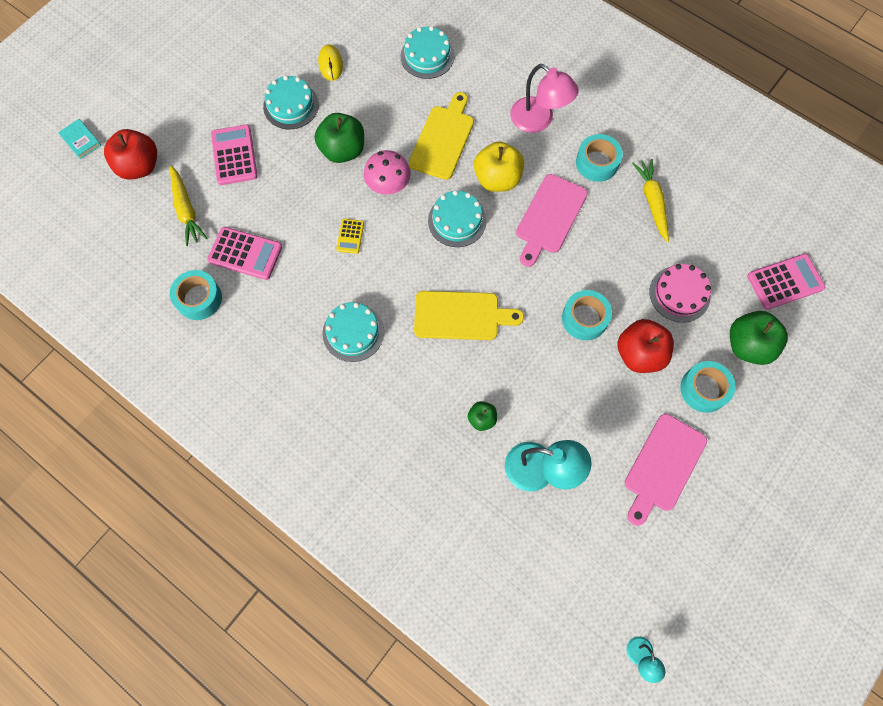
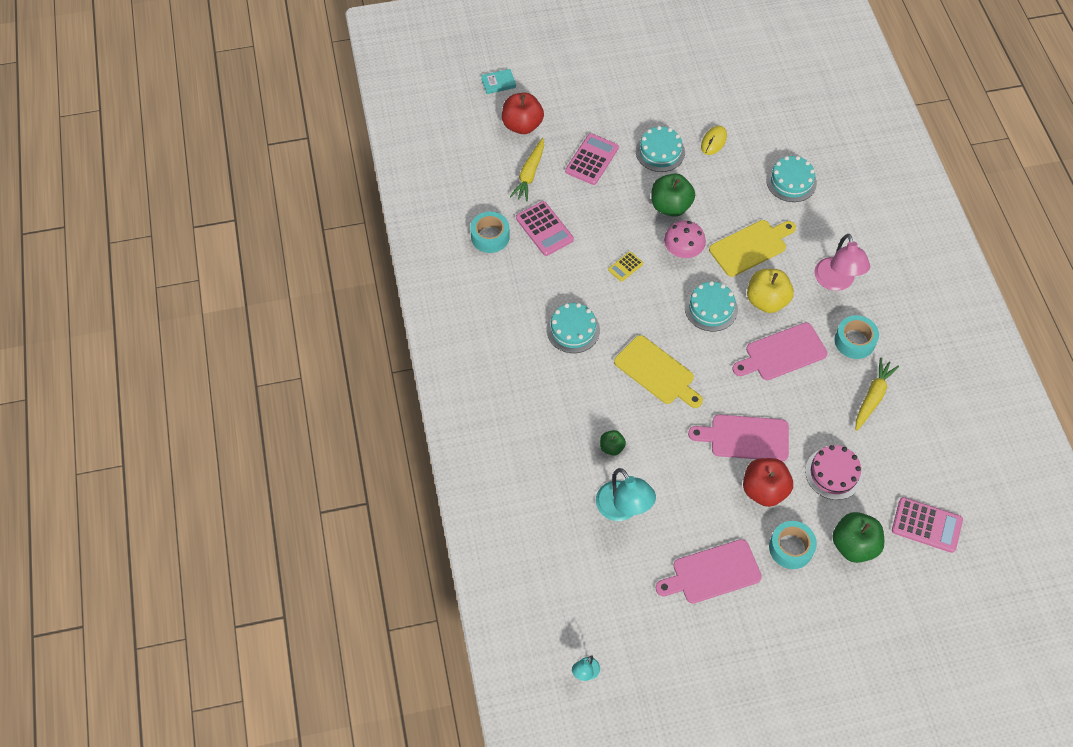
camera: 40 degrees right, 10 degrees down
turquoise book [58,119,101,159] -> turquoise book turned 75 degrees clockwise [481,69,516,94]
turquoise tape [562,290,612,340] -> pink cutting board [688,415,789,461]

